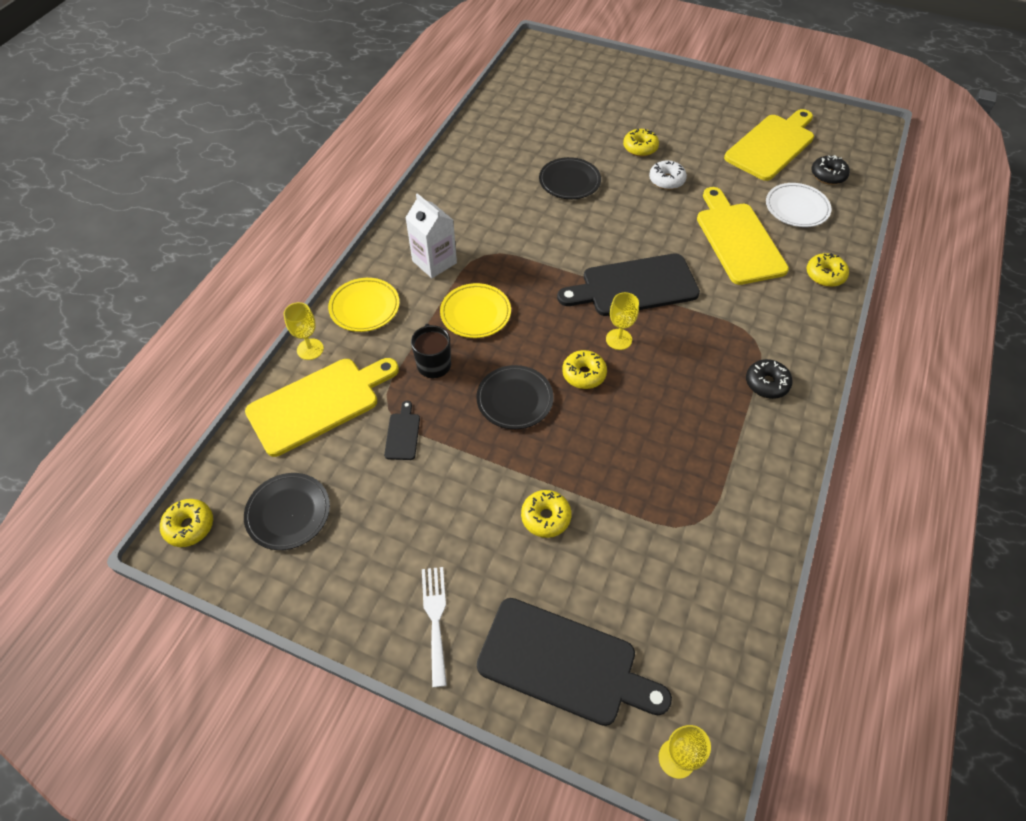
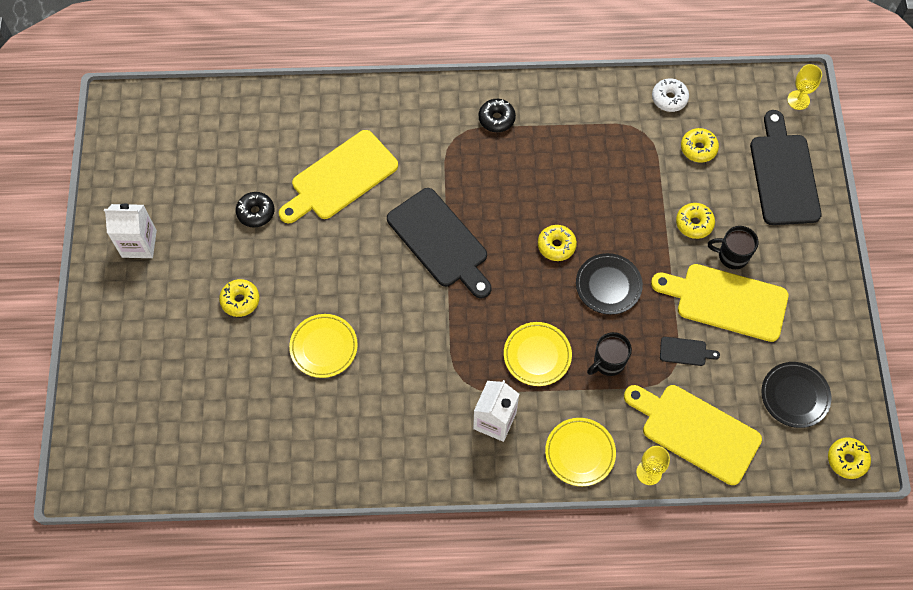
camera: 115 degrees left, 10 degrees up
black cutting board [384,401,420,460] -> black cutting board turned 150 degrees counterclockwise [660,337,720,366]
white fork [422,567,447,687] -> none
black plate [539,157,601,199] -> yellow plate [289,314,358,378]
yellow goblet [606,292,639,350] -> none
white donut [649,160,687,190] -> white donut moved to [652,78,689,112]
yellow cutting board [724,109,814,181] -> yellow cutting board moved to [651,264,788,342]
white plate [766,183,831,227] -> none
yellow donut [807,253,849,287] -> yellow donut moved to [681,128,719,163]
black donut [811,155,850,185] -> black donut moved to [236,192,274,228]
none -> white carton [104,204,157,258]
none -> black mug [708,226,758,269]

